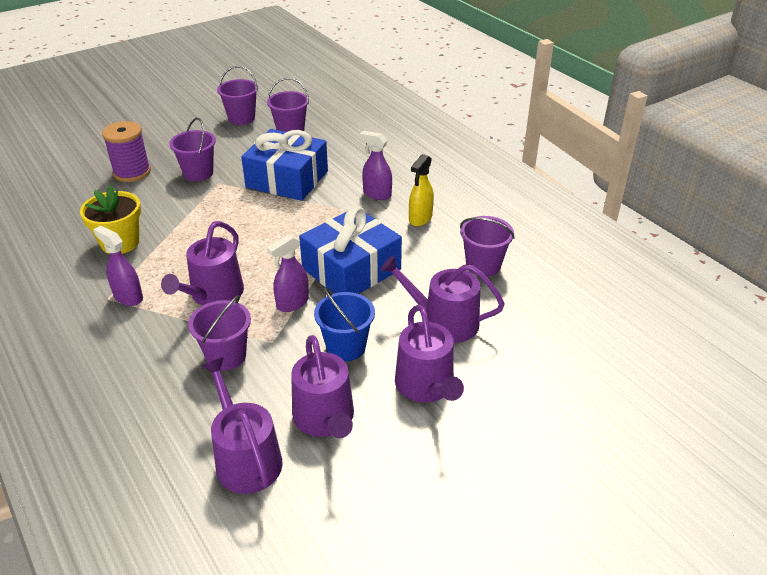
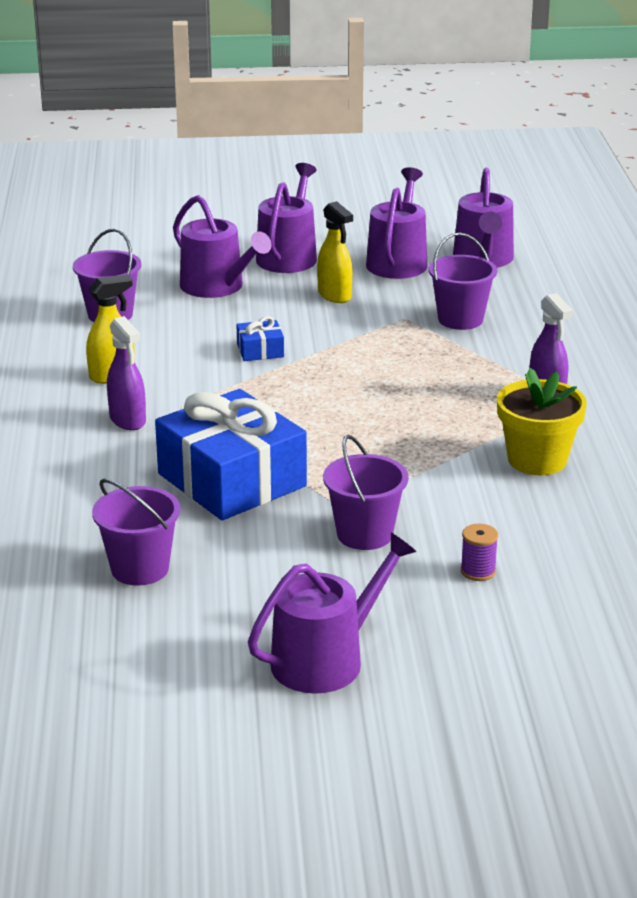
camera: 150 degrees left, 10 degrees down
purple spool [102,121,151,182] -> purple spool [461,524,498,581], size x0.49
purple watering can [161,221,244,306] -> purple watering can moved to [248,533,417,694]
purple bucket [217,66,258,125] -> none
purple spray bottle [267,235,309,312] -> none
blue gift [299,206,402,294] -> blue gift [236,316,284,361], size x0.42
blue bucket [314,287,375,361] -> yellow spray bottle [317,201,353,303]

